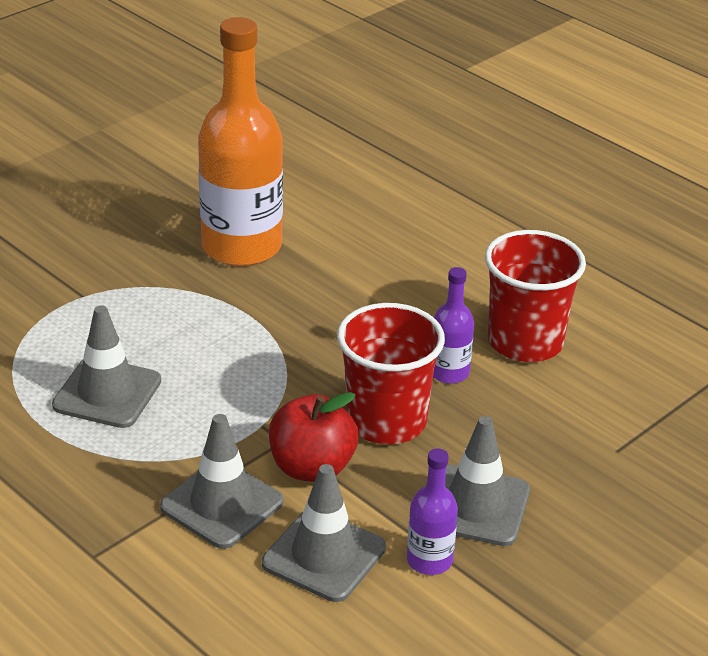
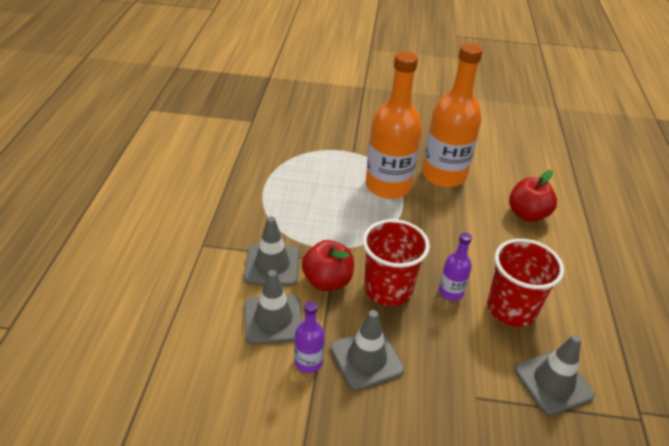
camera: 50 degrees right, 5 degrees up
grey traffic cone [52,305,161,428] -> grey traffic cone moved to [514,335,595,416]
none -> orange bottle [366,51,422,199]
none -> red apple [509,170,557,222]

